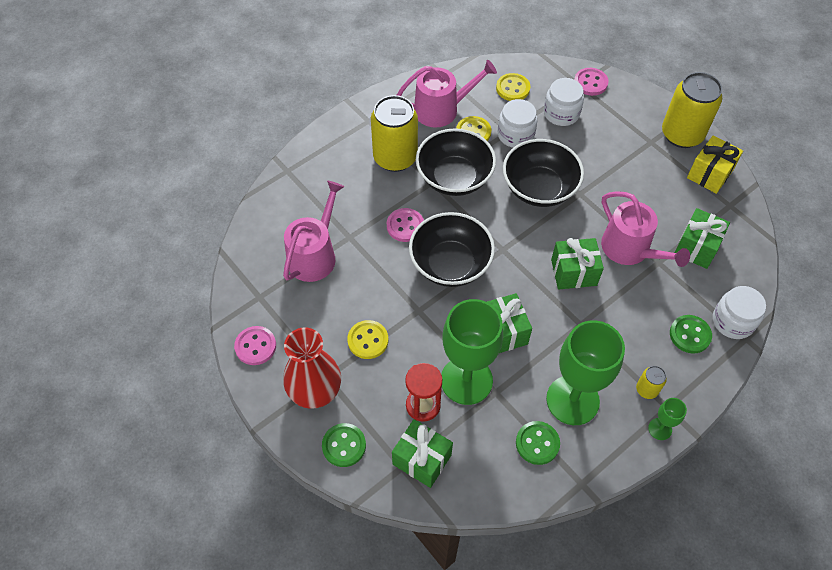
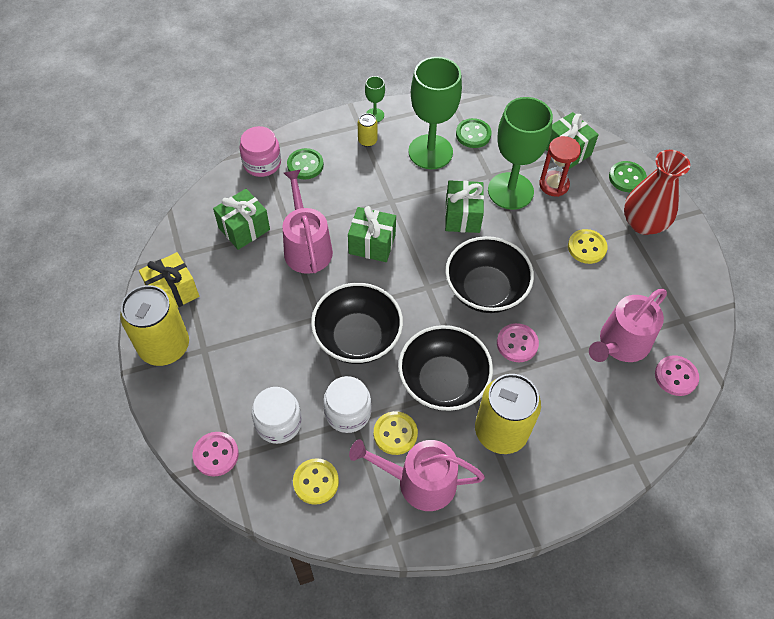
camera: 160 degrees left, 0 degrees up
pink button [234,326,276,365] -> pink button moved to [655,355,699,396]
white jar [713,286,766,339] -> pink jar [239,126,281,177]

